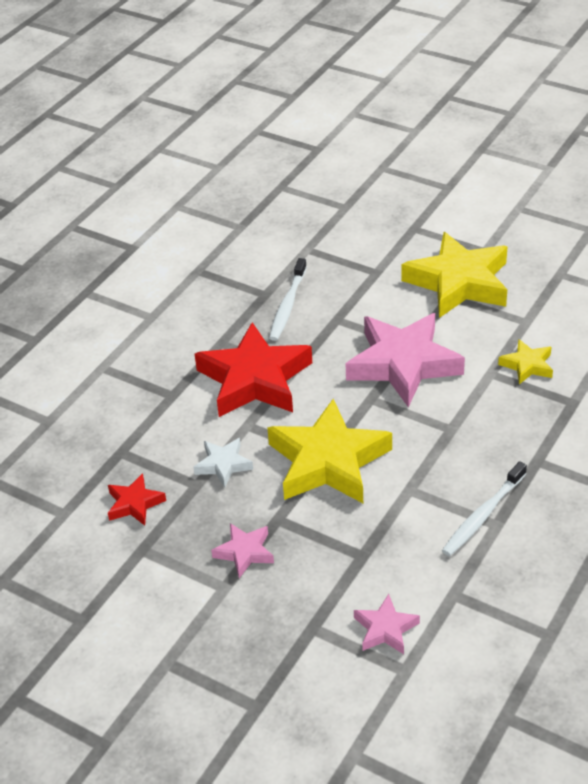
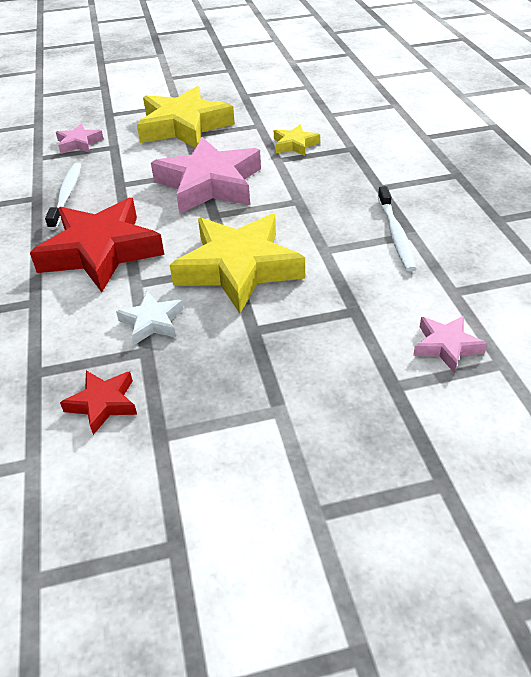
camera: 45 degrees left, 0 degrees up
pink star [211,523,274,578] -> pink star moved to [56,123,104,154]
white toothbrush [269,258,307,341] -> white toothbrush turned 150 degrees counterclockwise [45,163,81,230]

